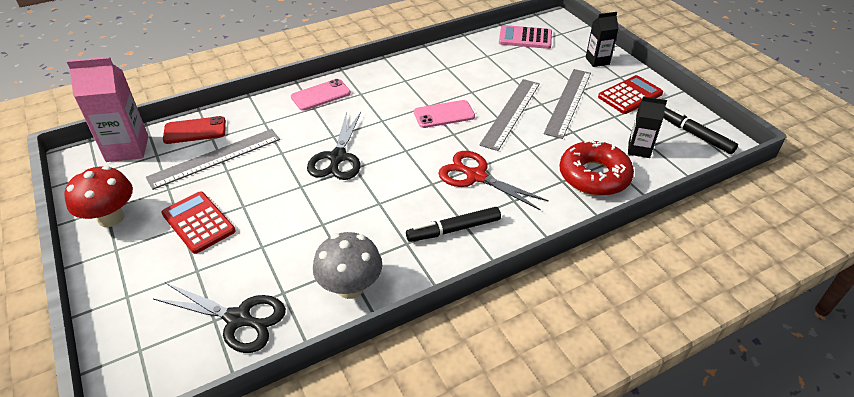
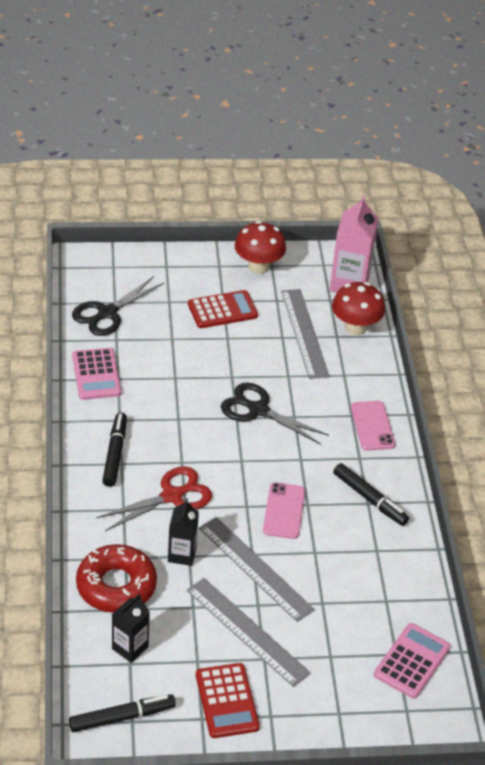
camera: 110 degrees right, 0 degrees up
red phone [163,116,226,144] -> red mushroom [332,282,385,335]
grey mushroom [313,232,382,299] -> pink calculator [72,348,121,400]
black carton [586,12,619,67] -> black carton moved to [168,499,199,566]
none -> black marker [333,463,409,526]

